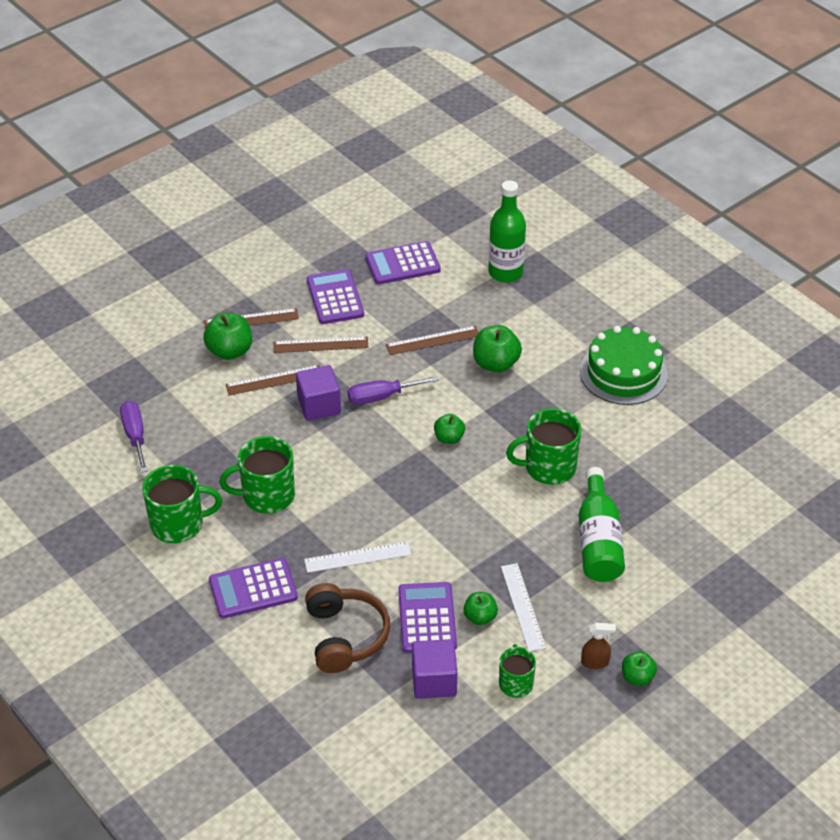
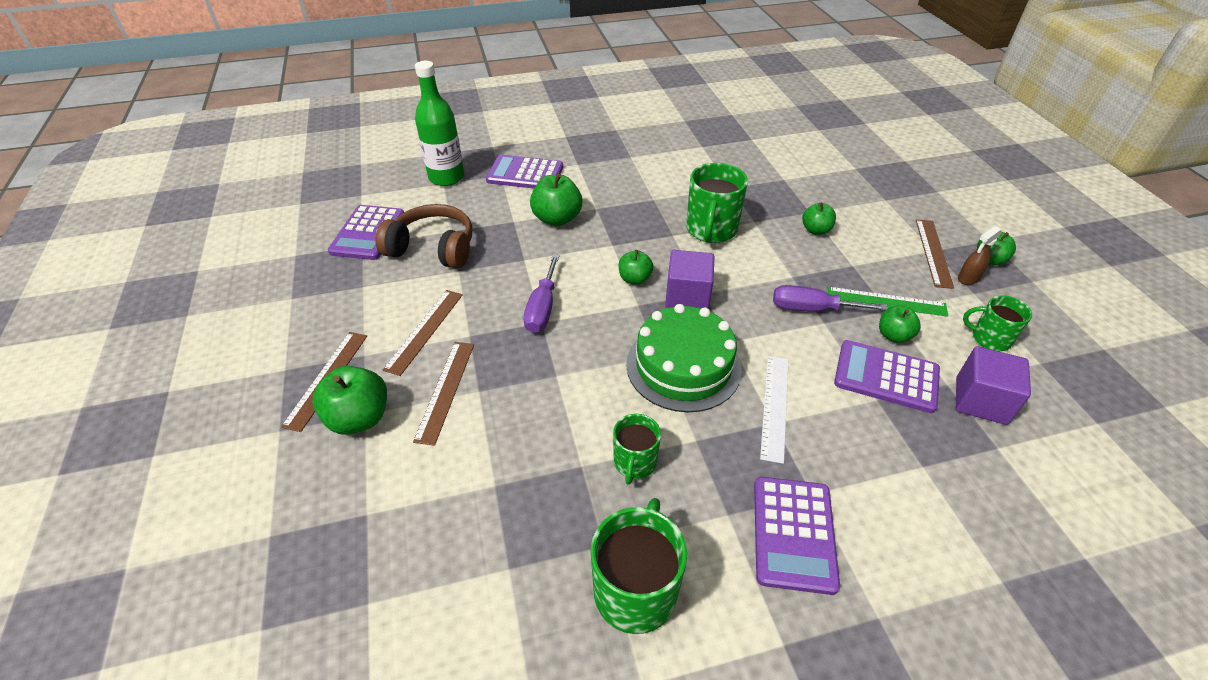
camera: 65 degrees left, 0 degrees up
purple screwdriver [120,401,148,473] -> purple screwdriver moved to [773,285,888,311]
green mug [219,436,295,514] -> green mug [613,414,661,485], size x0.61
purple cube [296,365,341,421] -> purple cube moved to [665,250,715,309]
brown headphones [305,583,390,673] -> brown headphones moved to [375,204,472,269]
purple calculator [307,269,364,324] -> purple calculator moved to [486,155,563,189]
brown ruler [386,326,479,355] -> brown ruler moved to [916,219,954,289]
white ruler [501,563,546,651] -> green ruler [828,287,948,317]
green bottle [579,467,625,582] -> green apple [802,202,836,235]
green cake [580,326,668,405] -> green cake moved to [626,304,742,412]
brown spray bottle [581,623,616,669] -> brown spray bottle turned 150 degrees counterclockwise [958,226,1002,285]

